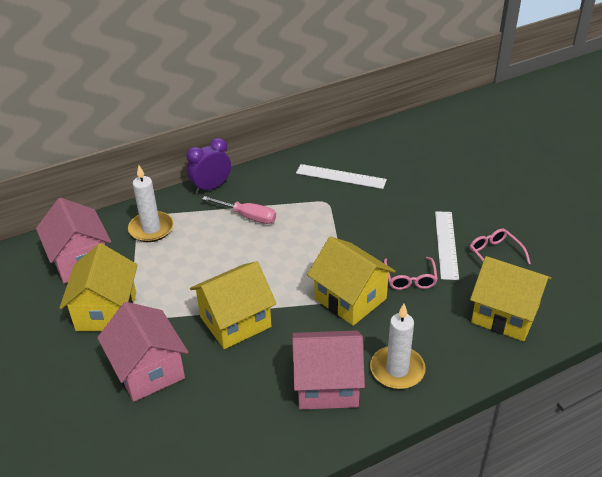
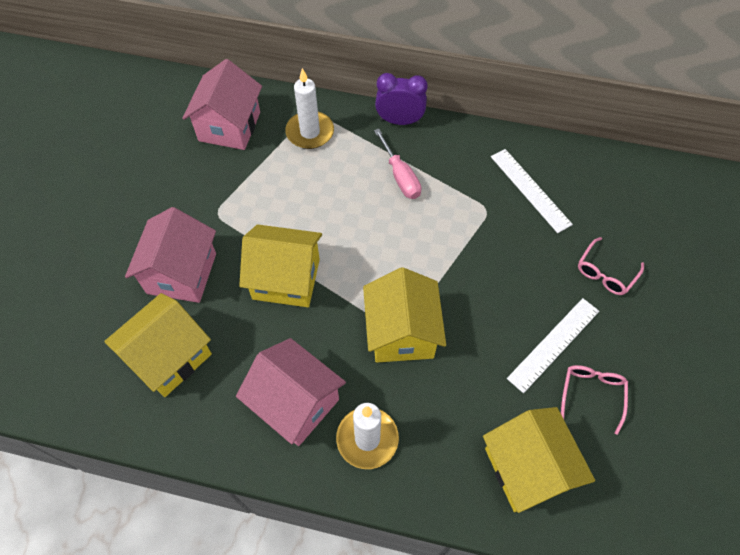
camera: 40 degrees right, 20 degrees up
yellow house [59,243,137,331] -> yellow house moved to [104,293,212,397]
pink glasses [384,257,438,290] -> pink glasses moved to [578,237,644,295]

